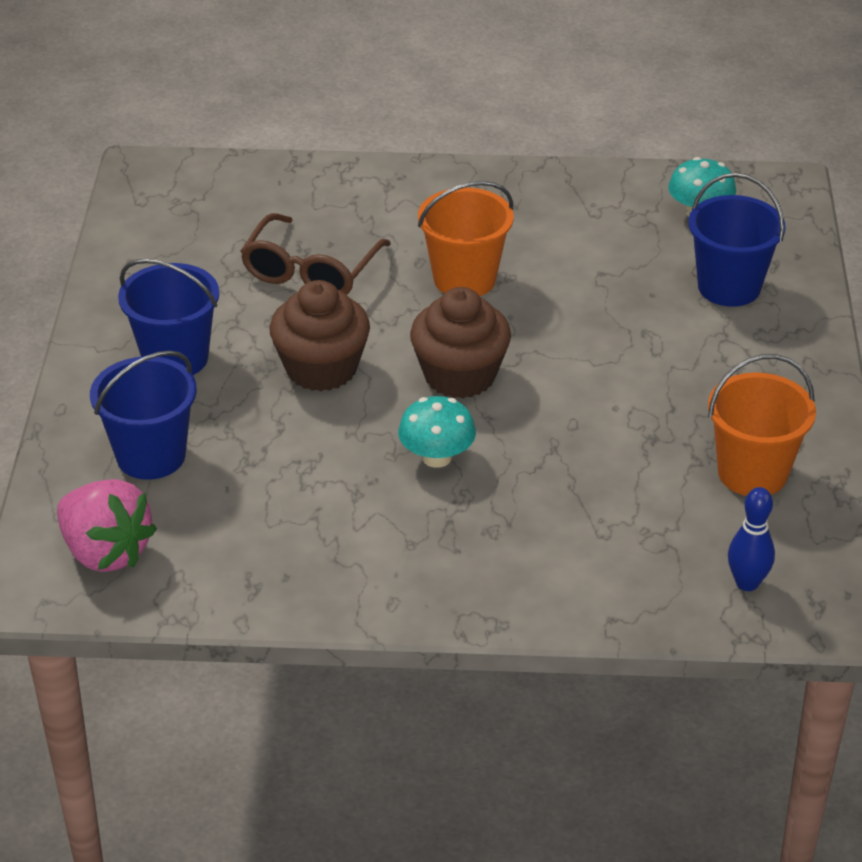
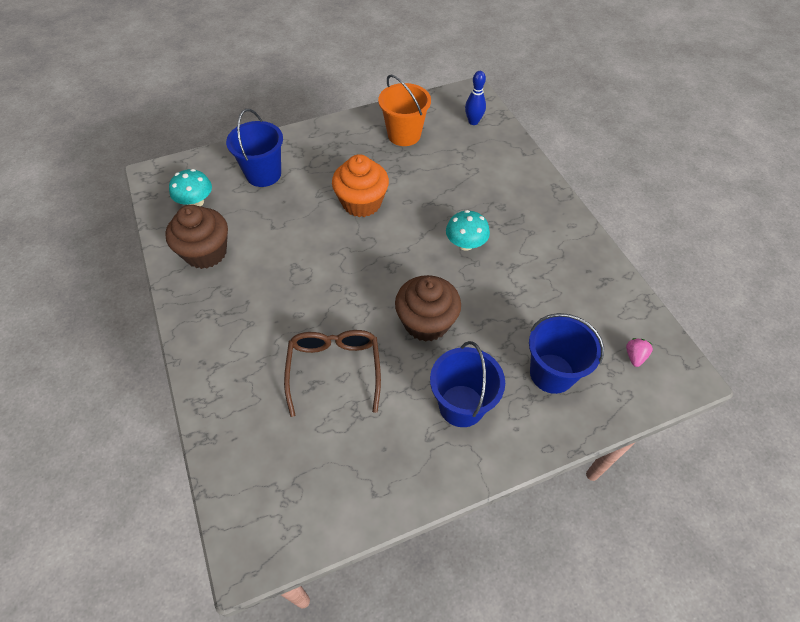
camera: 115 degrees left, 15 degrees up
pink strawberry [57,479,157,572] -> pink strawberry [626,338,653,367], size x0.44
brown glasses [240,213,391,295] -> brown glasses turned 90 degrees counterclockwise [284,330,381,417]
brown cupcake [410,287,511,399] -> brown cupcake moved to [165,205,228,269]
orange bucket [418,181,514,296] -> none
none -> orange cupcake [332,154,389,217]

